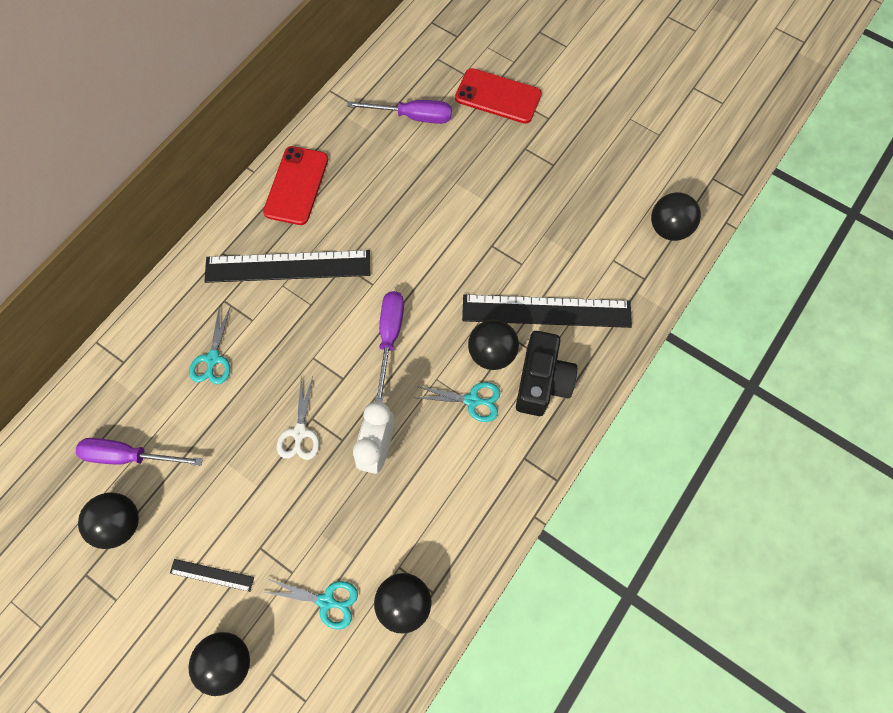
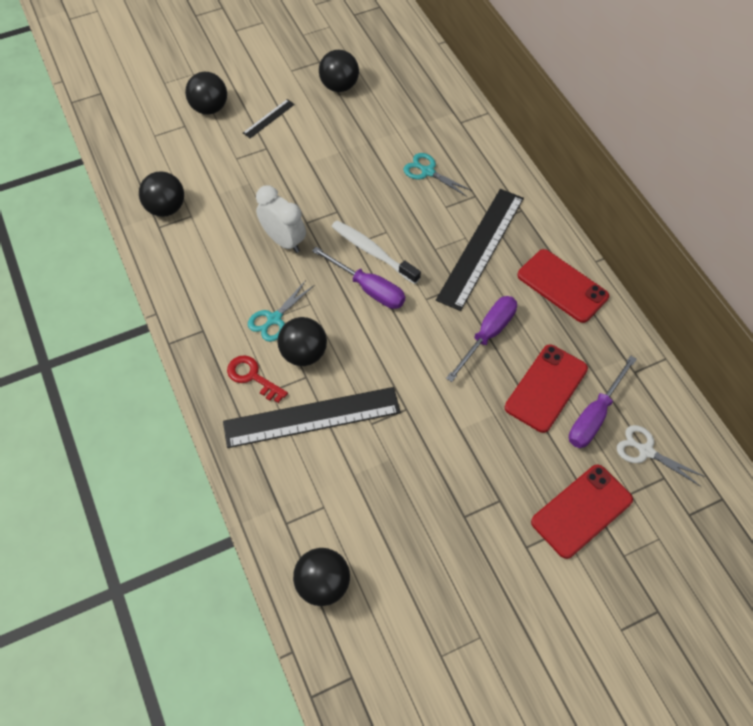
camera: 120 degrees right, 10 degrees down
purple screwdriver [76,438,203,466] -> purple screwdriver moved to [446,296,517,382]
turquoise scissors [265,579,358,630] -> none
white scissors [277,377,319,460] -> white scissors moved to [617,425,705,486]
black ruler [462,294,632,328] -> black ruler turned 45 degrees clockwise [223,387,401,448]
black camera [516,331,577,416] -> red key [227,355,288,403]
none -> white toothbrush [331,220,421,284]
none -> red phone [505,344,588,433]

